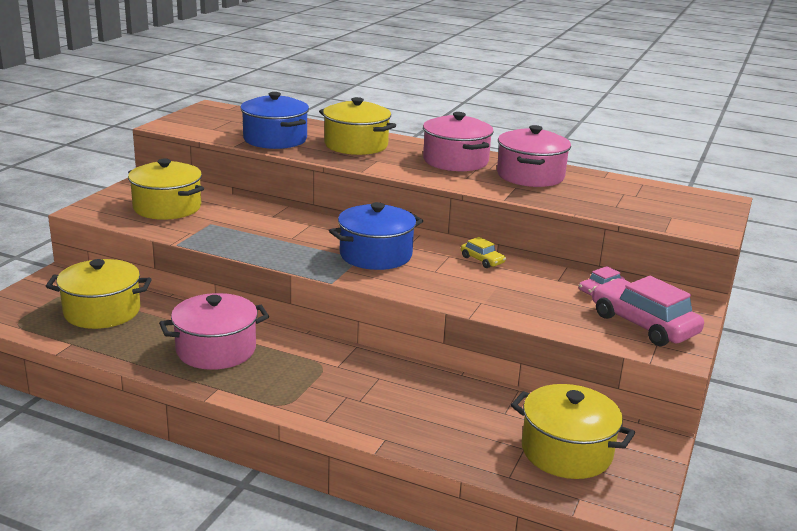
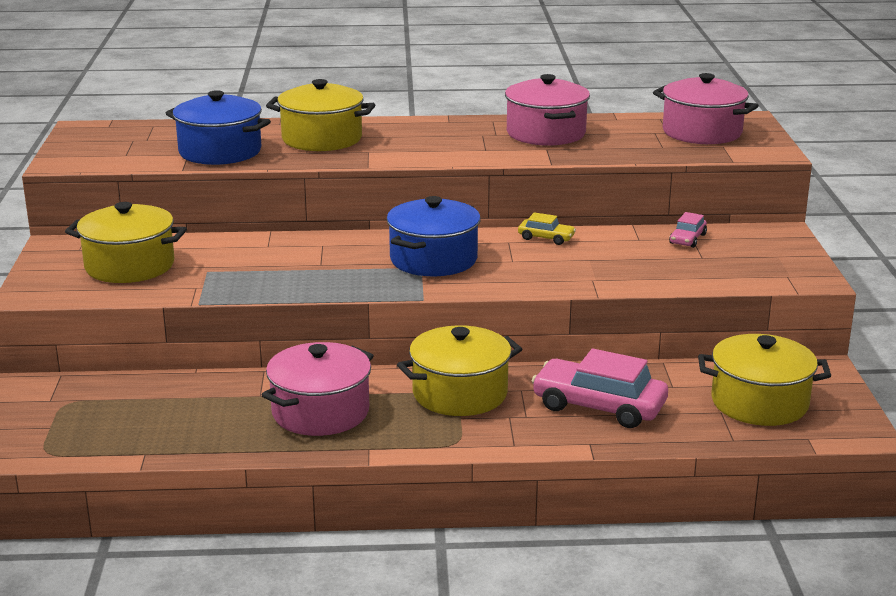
camera: 25 degrees left, 0 degrees up
yellow pot [46,259,152,329] -> yellow pot moved to [397,325,522,416]
pink pot [423,112,494,171] -> pink pot moved to [653,73,759,144]
pink car [592,276,704,346] -> pink car moved to [532,349,668,428]

